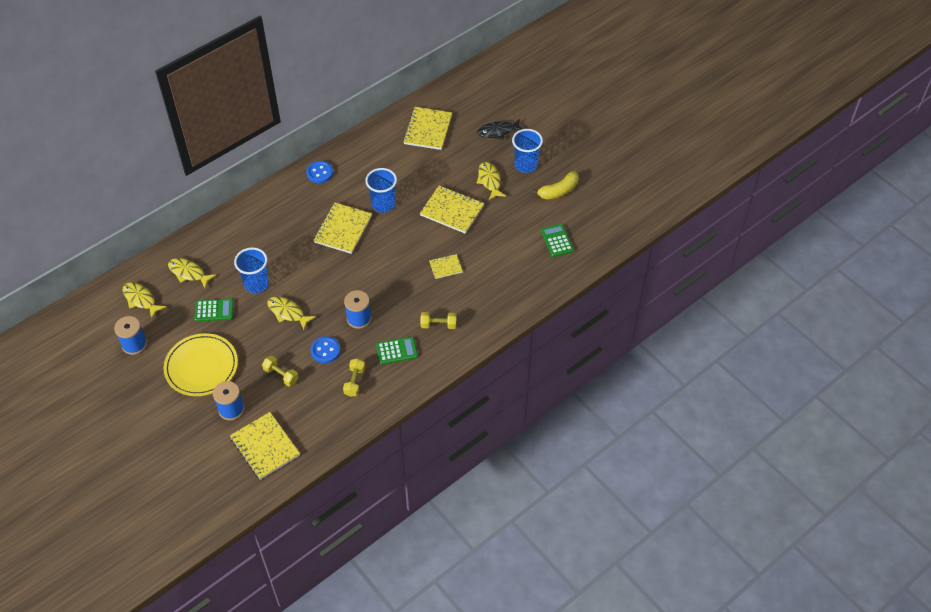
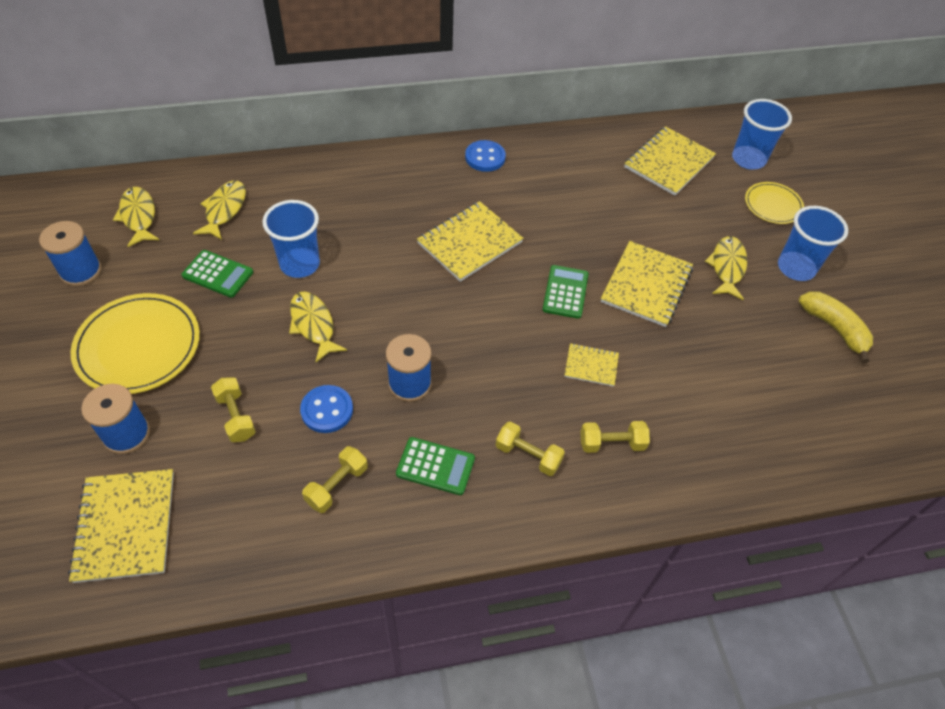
camera: 25 degrees right, 0 degrees up
yellow fish [168,258,216,288] -> yellow fish turned 45 degrees clockwise [193,180,246,240]
blue cup [365,168,397,213] -> blue cup moved to [732,99,792,170]
yellow notebook [420,185,484,234] -> yellow notebook turned 60 degrees clockwise [601,241,693,327]
black fish [477,118,522,140] -> yellow plate [745,182,804,224]
yellow banana [532,171,579,200] -> yellow banana turned 120 degrees counterclockwise [799,291,873,363]
green calculator [541,224,574,257] -> green calculator moved to [543,265,588,319]
none -> yellow dumbbell [580,421,650,453]

